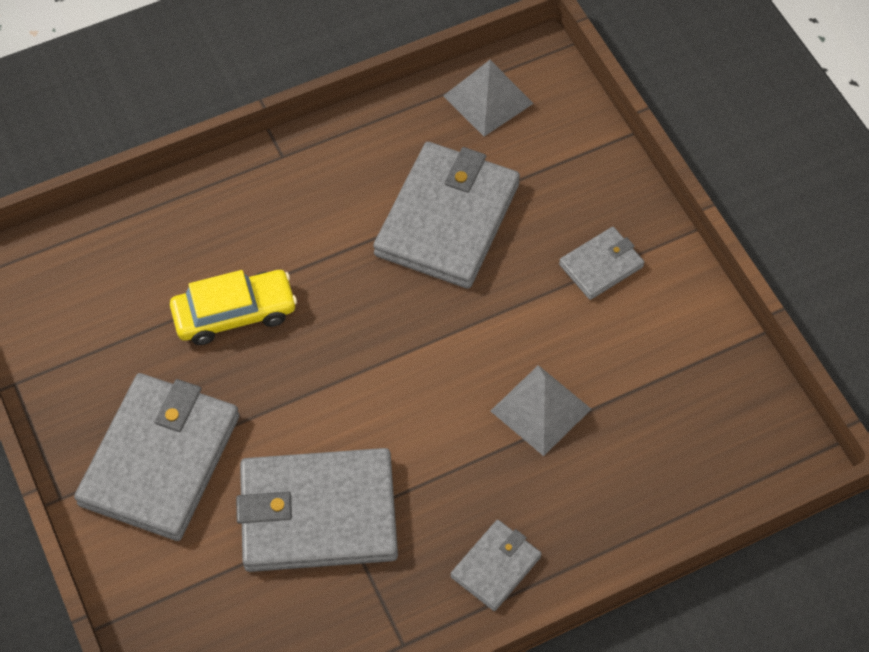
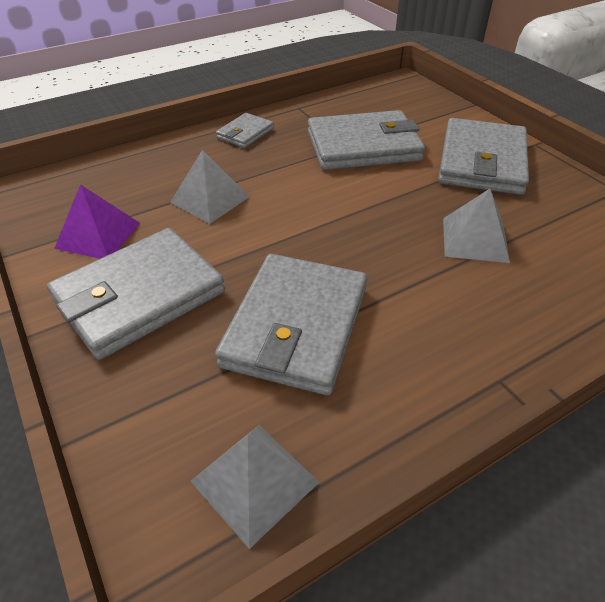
camera: 175 degrees right, 15 degrees down
yellow car [170,270,297,345] -> grey pyramid [443,189,510,263]
grey wallet [559,227,644,300] -> grey wallet [47,228,225,360], size x2.02
none -> purple pyramid [54,184,140,259]

